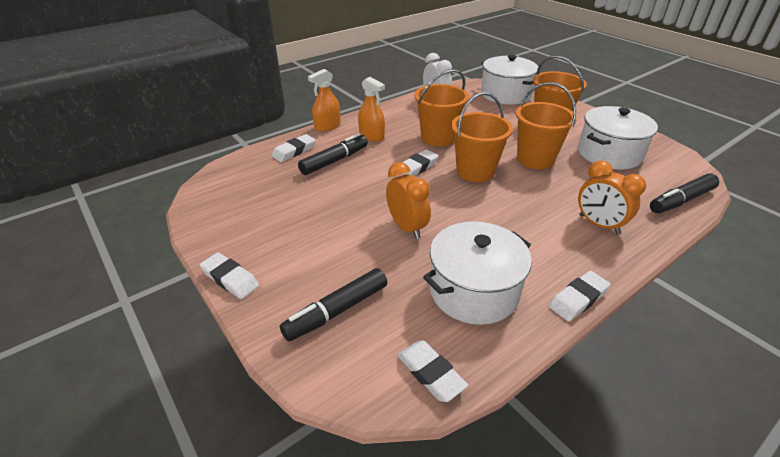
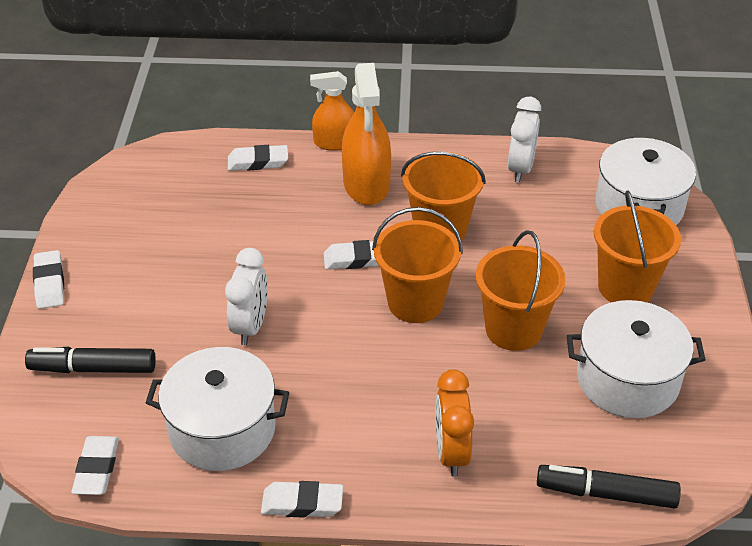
camera: 40 degrees right, 5 degrees up
black marker [298,133,368,175] -> none
orange spray bottle [358,77,385,142] -> orange spray bottle [342,63,391,205], size x1.60
orange clock [386,162,431,239] -> white clock [225,248,268,345]

